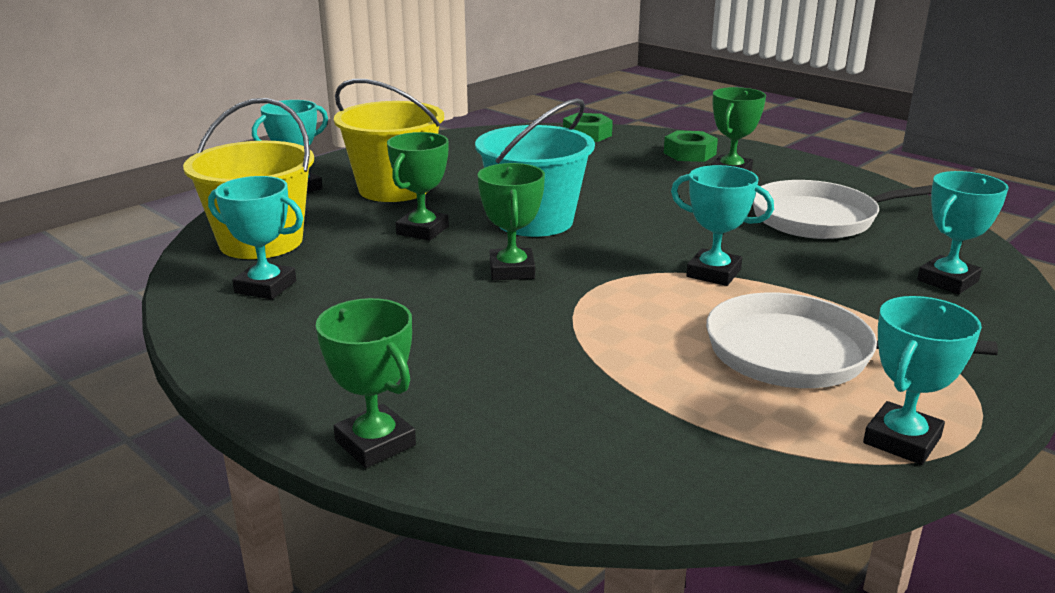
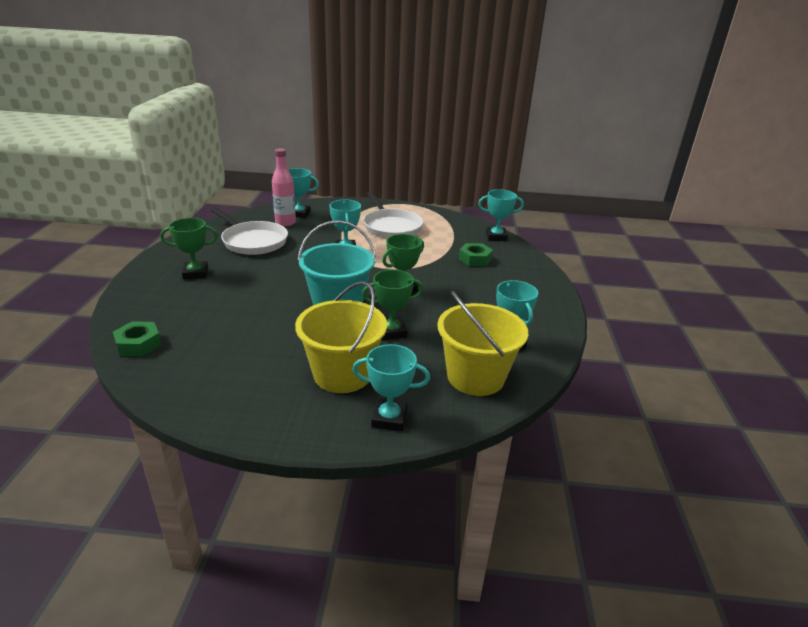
camera: 130 degrees left, 5 degrees up
green trophy [316,298,416,468] -> none
green nut [664,130,718,162] -> green nut moved to [459,243,493,266]
turquoise trophy [863,296,982,465] -> turquoise trophy moved to [478,189,524,241]
none -> pink bottle [272,148,296,227]

